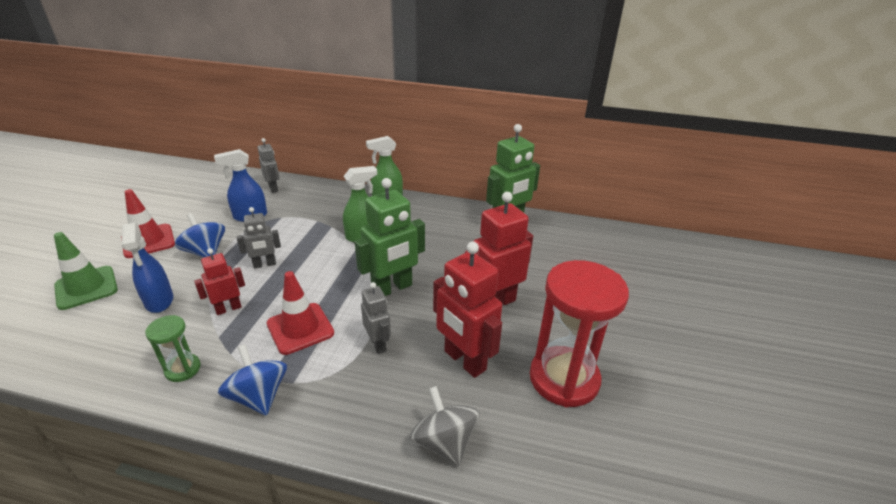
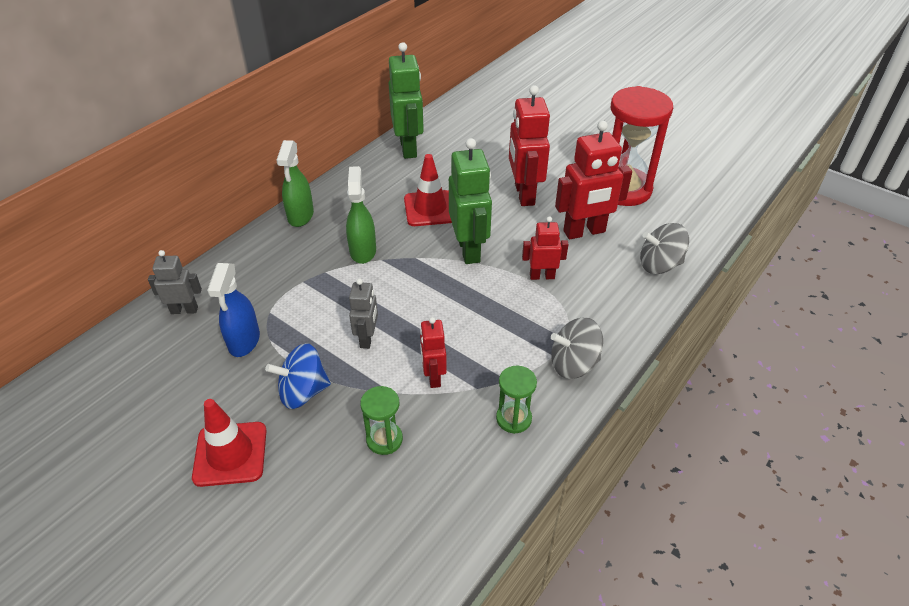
camera: 65 degrees left, 10 degrees up
green traffic cone [54,232,118,310] -> none
blue spray bottle [122,223,173,313] -> green hourglass [360,386,403,455]
blue spinning top [218,344,287,416] -> grey spinning top [551,317,603,379]
red traffic cone [267,271,334,355] -> red traffic cone moved to [404,154,452,226]
grey robot [361,282,391,354] -> red robot [522,216,569,280]

